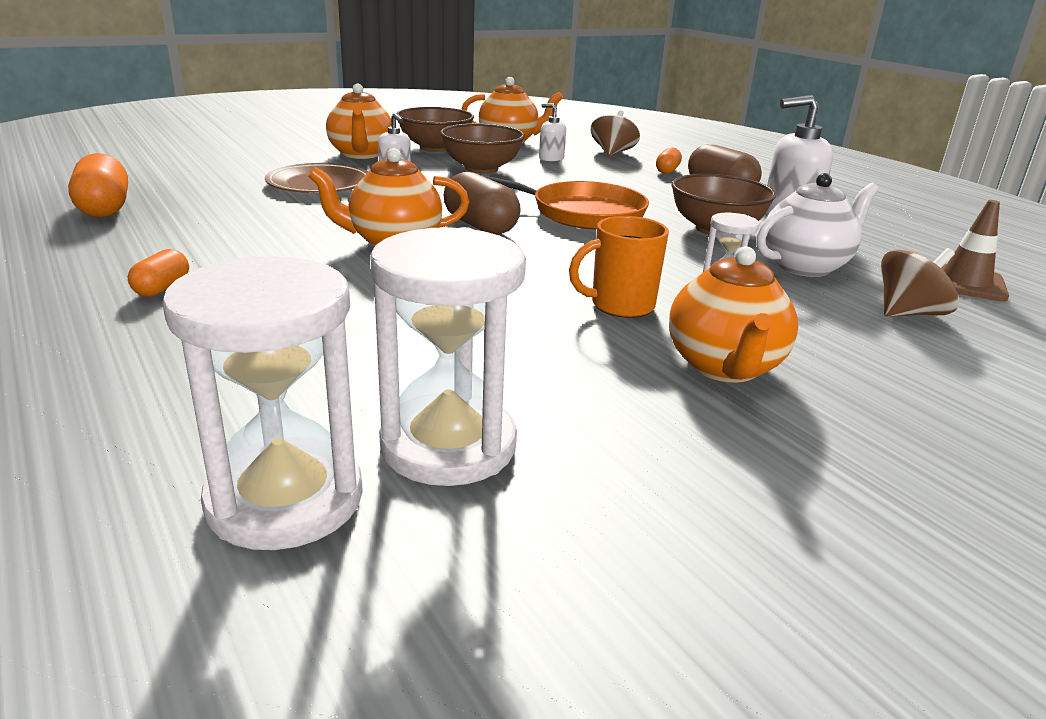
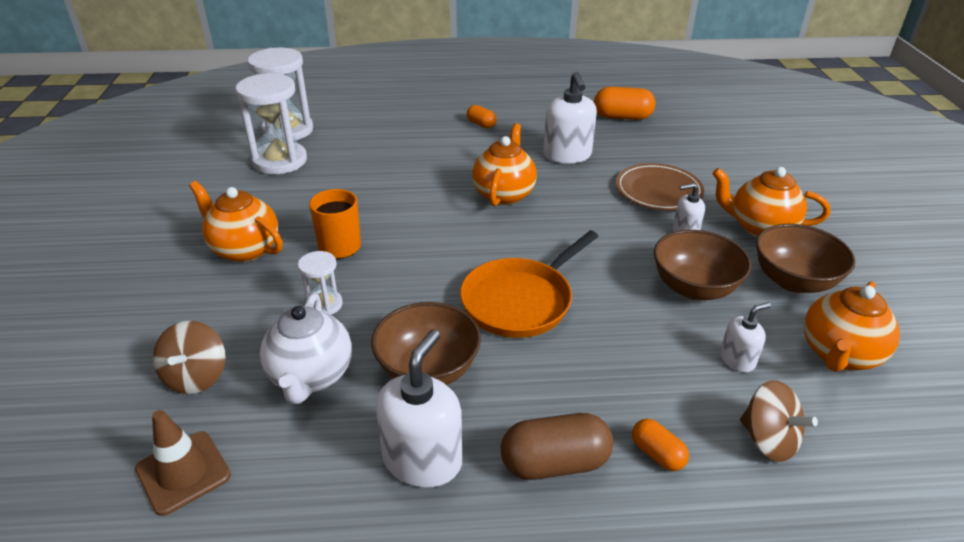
camera: 120 degrees right, 10 degrees up
brown capsule [444,172,521,235] -> none
none -> white soap dispenser [544,72,597,164]

